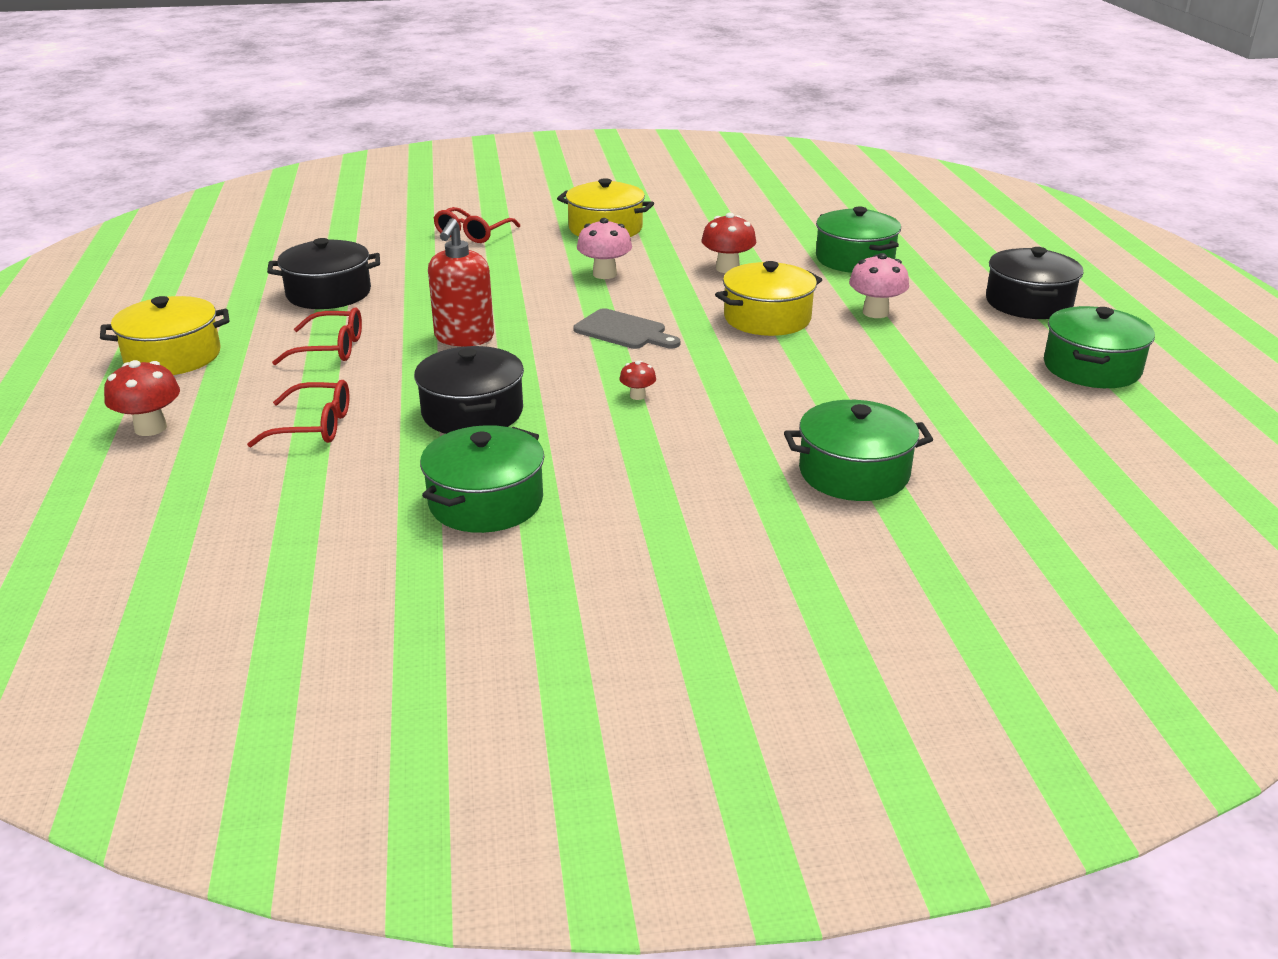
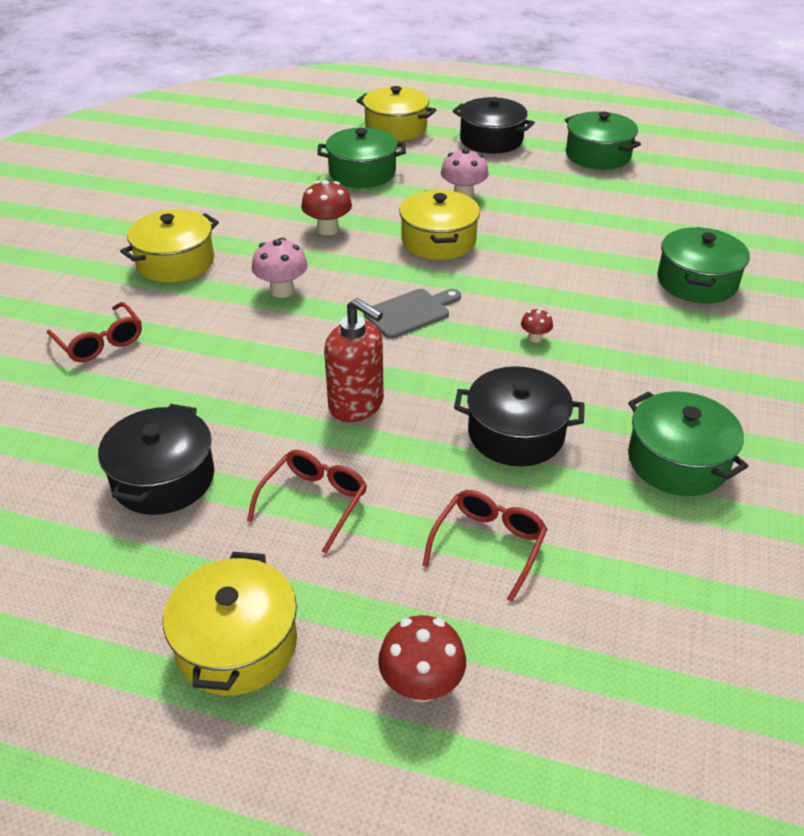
camera: 65 degrees left, 10 degrees up
none -> yellow pot [357,86,436,141]

